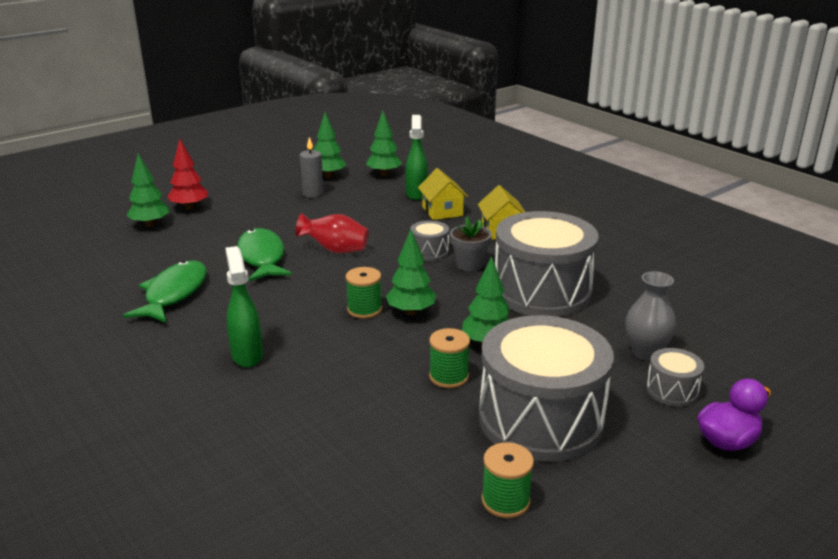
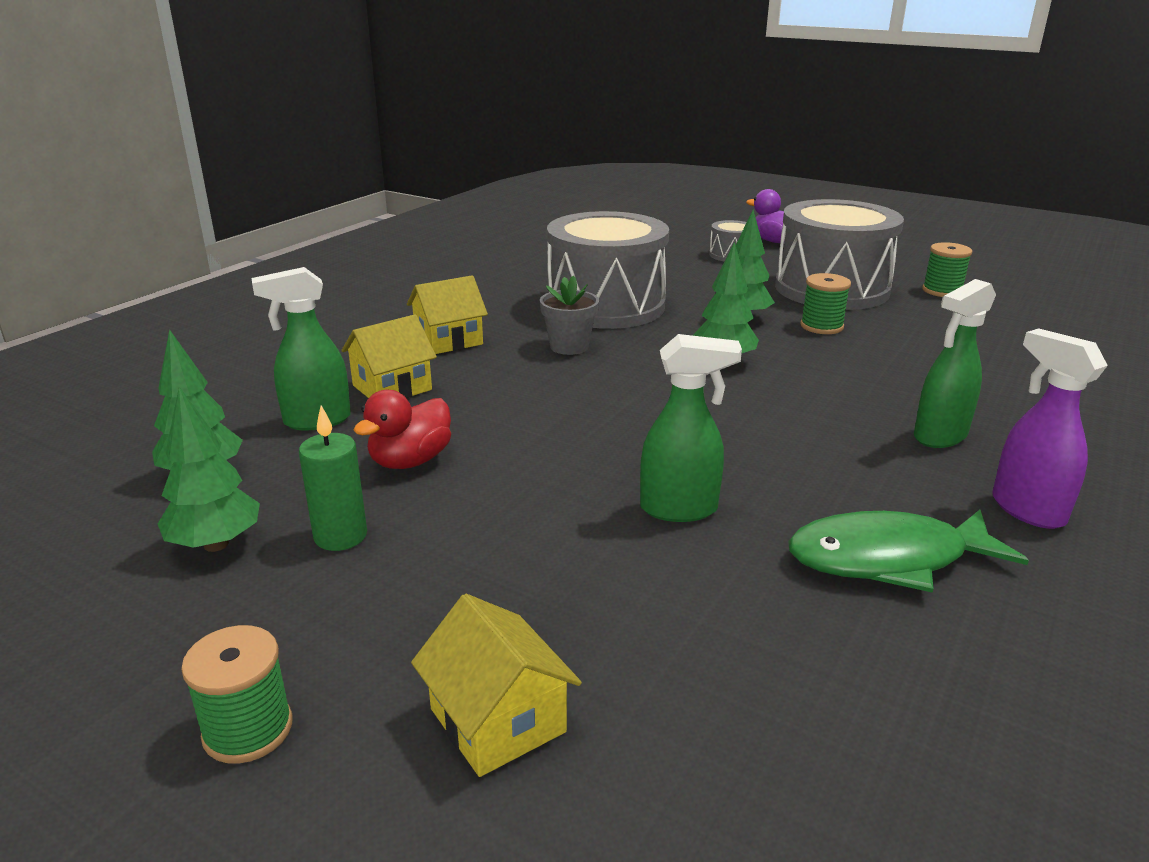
camera: 110 degrees left, 0 degrees up
green tree [126,154,169,227] -> none
red tree [167,139,208,210] -> yellow house [411,594,582,777]
green fish [237,228,292,281] -> green spray bottle [640,334,742,522]
red vase [295,213,369,253] -> none
grey candle [300,137,324,198] -> green candle [299,406,367,551]
green spool [346,267,382,319] -> green spool moved to [181,625,293,764]
grey drum [410,220,449,261] -> none
grey vase [626,271,676,360] -> none
none -> red duck [354,390,451,469]
none -> purple spray bottle [992,329,1108,529]

